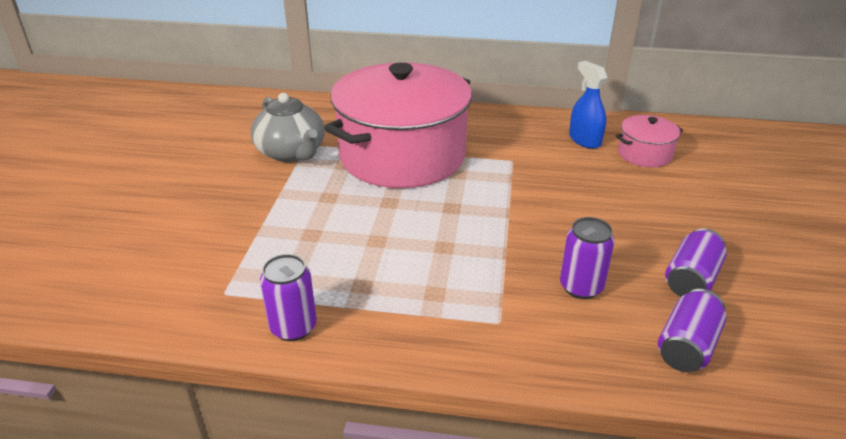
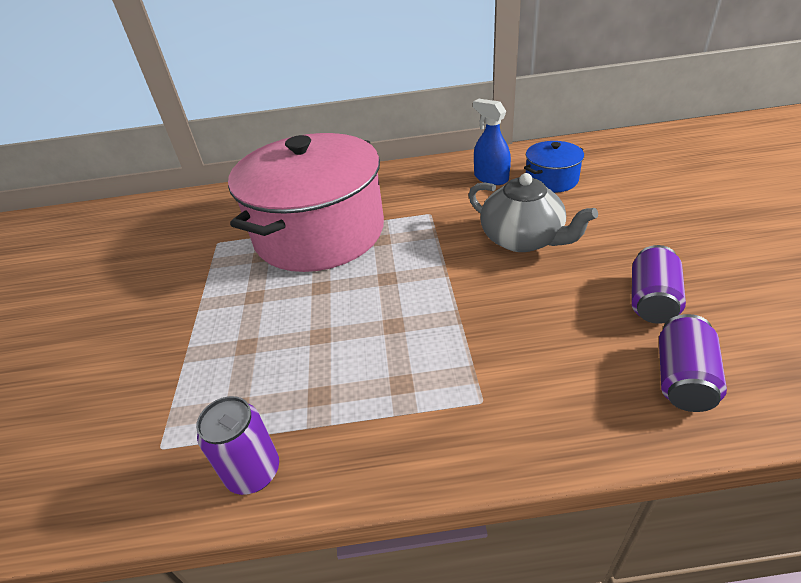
camera: 10 degrees left, 5 degrees up
grey teapot [251,93,325,162] -> grey teapot moved to [469,173,598,252]
purple can [560,217,615,299] -> none
pink pot [616,115,683,167] -> blue pot [524,141,584,193]

